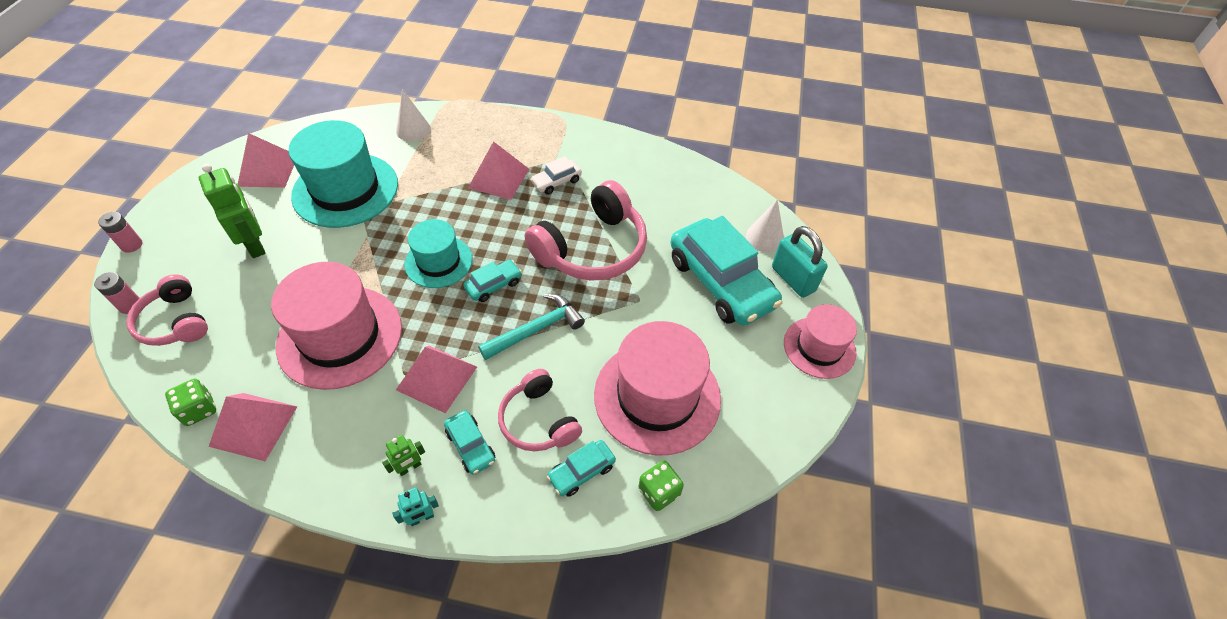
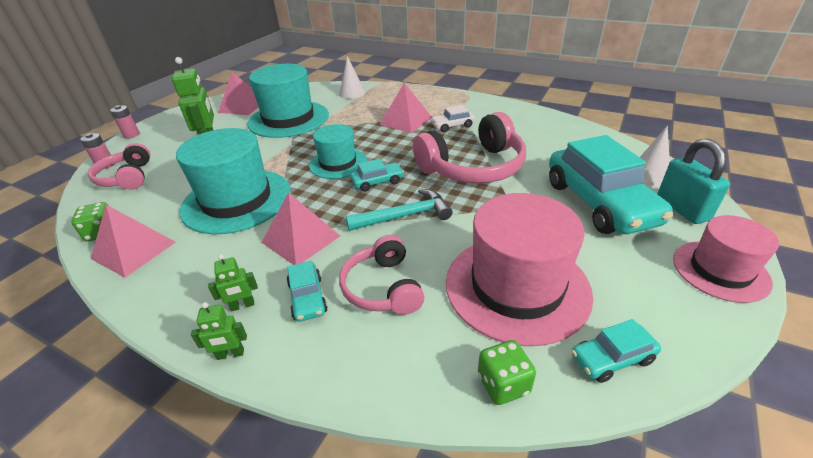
camera: 20 degrees right, 15 degrees down
pink hat [271,262,402,390] -> turquoise hat [176,128,291,234]
turquoise robot [392,488,439,526] -> green robot [191,302,247,360]
turquoise car [547,440,616,497] -> turquoise car moved to [571,319,661,383]

